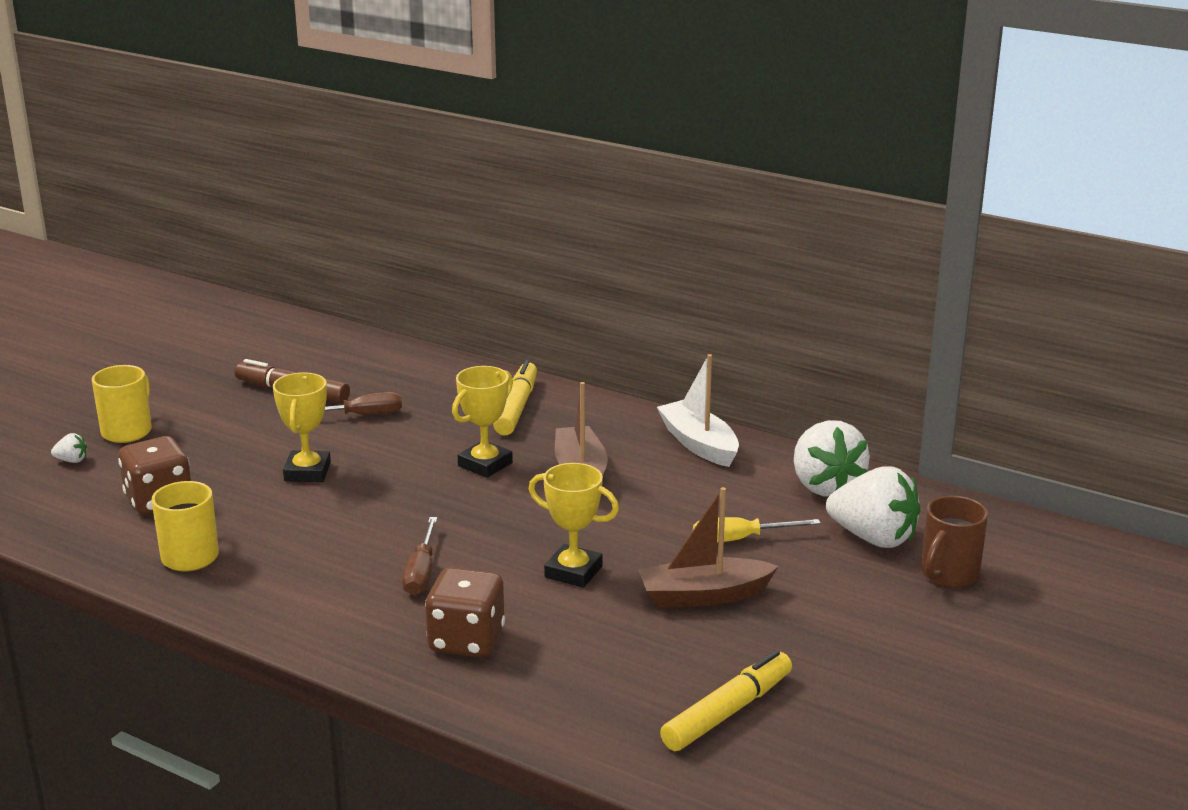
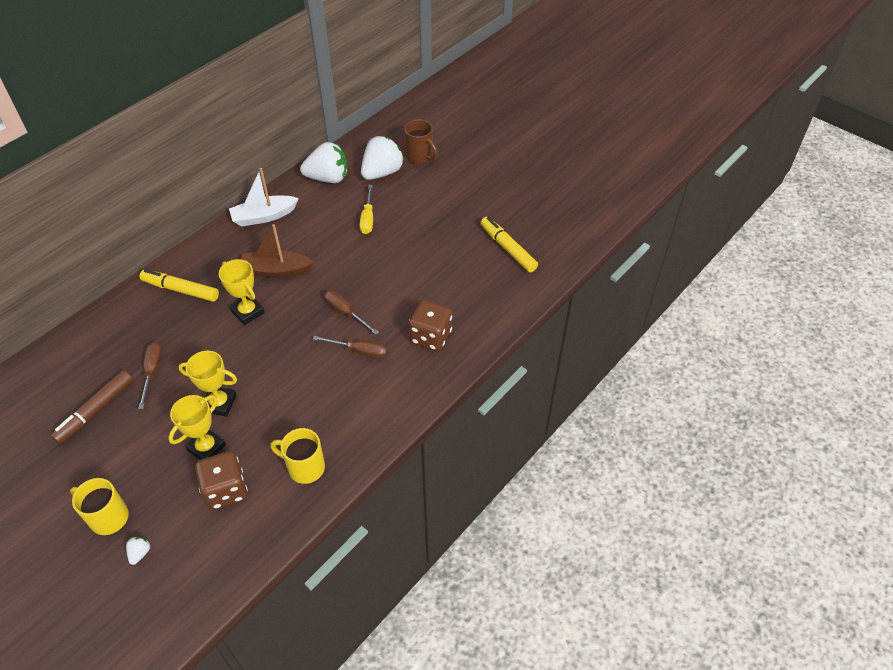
camera: 80 degrees left, 25 degrees up
yellow trophy [529,463,619,588] -> yellow trophy moved to [168,395,226,460]
brown boat [638,487,779,608] -> none
none -> brown screwdriver [324,290,379,335]

